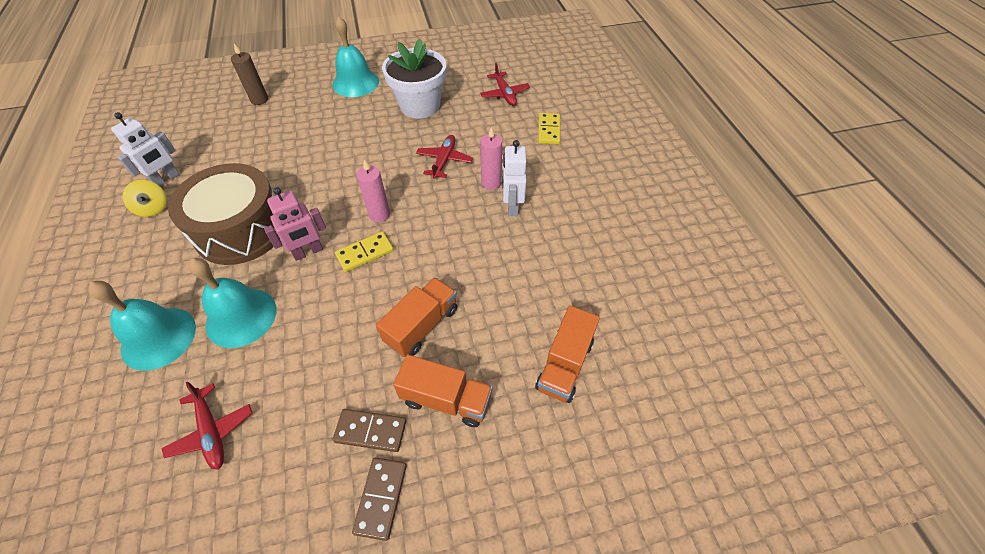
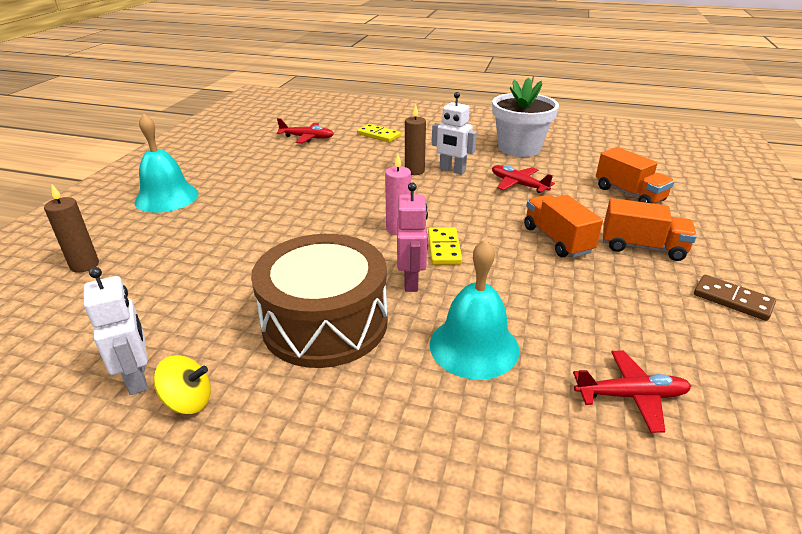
camera: 60 degrees left, 20 degrees down
turquoise bell [88,281,196,371] -> none
brown domino [333,409,406,452] -> none
white flower pot [382,39,446,119] -> white flower pot moved to [492,77,559,157]
orange truck [393,355,493,427] -> orange truck turned 60 degrees clockwise [603,198,697,261]
red plane [416,135,473,179] -> red plane moved to [492,165,555,193]
pink candle [480,127,502,190] -> brown candle [405,105,426,175]

